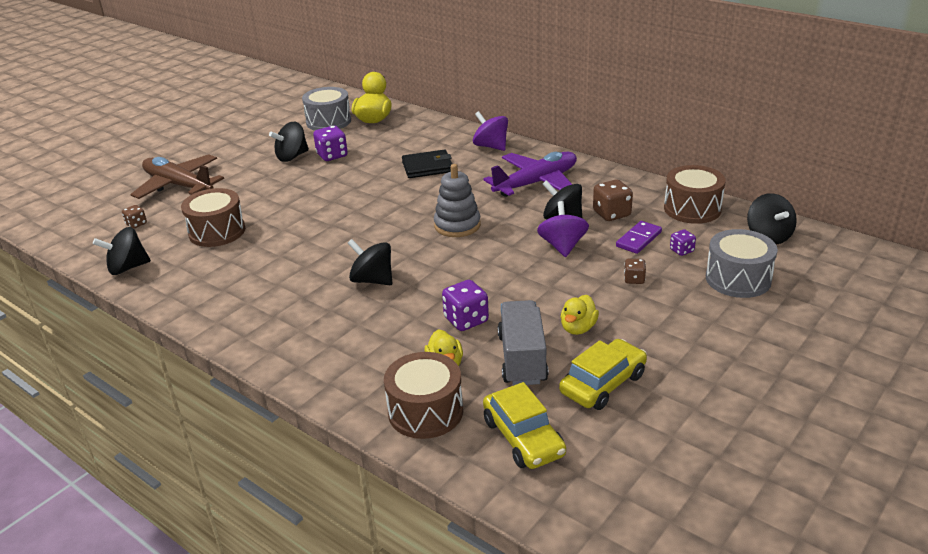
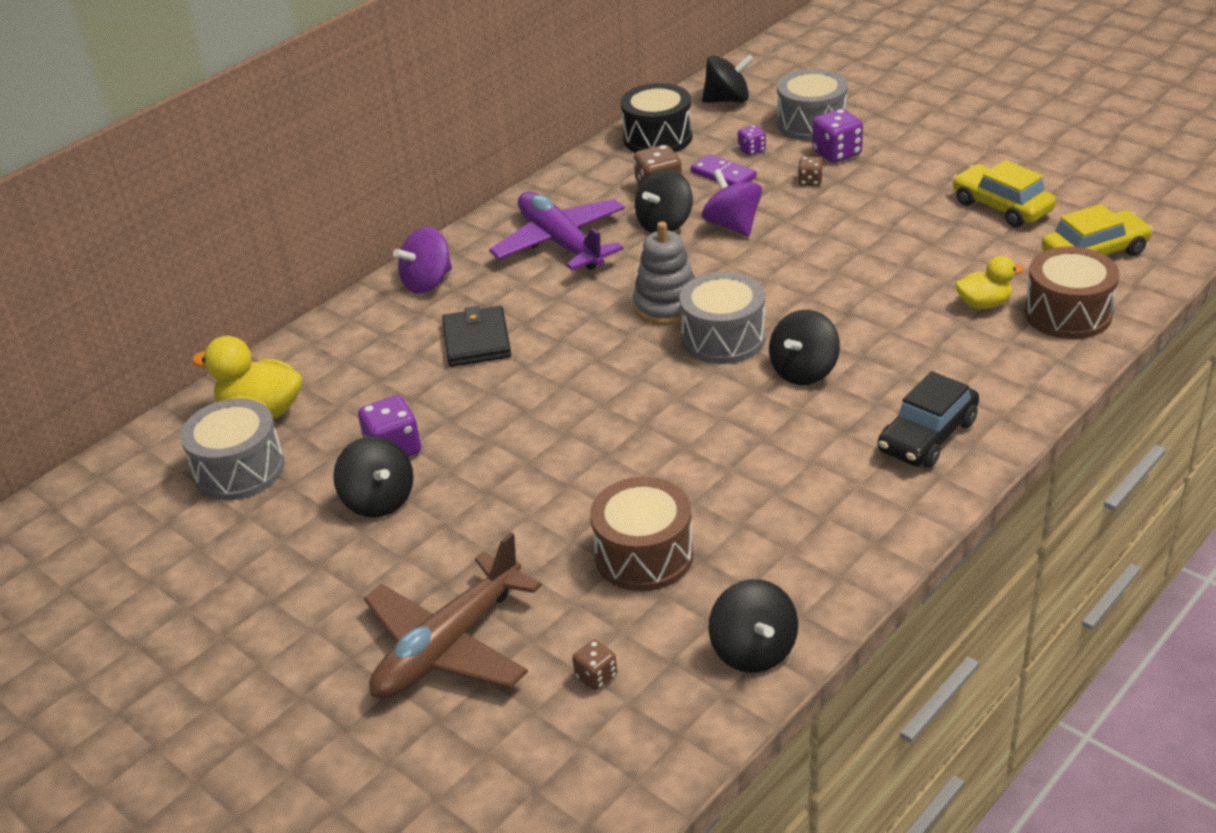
camera: 85 degrees left, 5 degrees up
purple dice [442,280,489,331] -> purple dice moved to [812,109,863,163]
grey truck [498,300,549,386] -> none
purple spinning top [537,201,589,257] -> purple spinning top turned 60 degrees clockwise [702,169,762,237]
yellow duck [561,295,599,335] -> none
brown drum [664,165,726,224] -> black drum [621,83,692,153]
none -> grey drum [679,272,766,364]
none -> black car [877,371,979,468]

